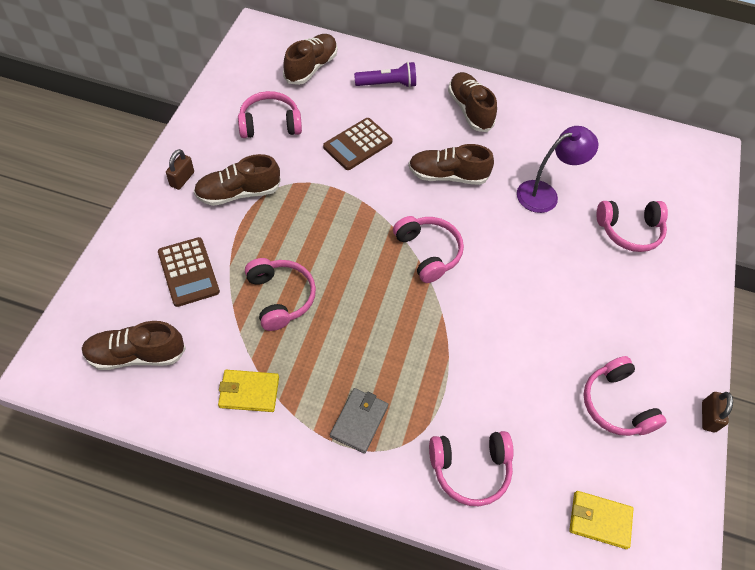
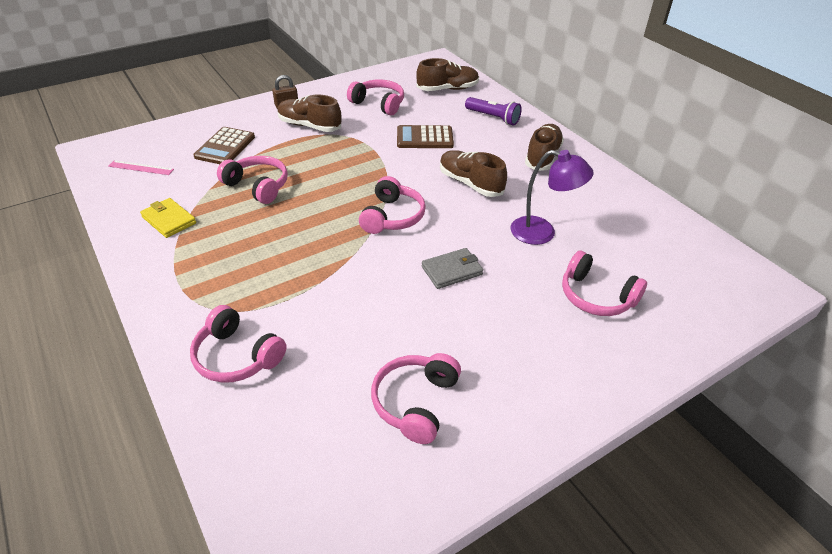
camera: 45 degrees right, 15 degrees down
brown shoe [82,321,186,370] -> pink ruler [108,160,174,175]
pink headphones [245,258,316,331] -> pink headphones turned 75 degrees counterclockwise [217,156,288,204]
grey wallet [330,388,388,453] -> grey wallet moved to [422,248,483,289]
yellow wallet [569,491,633,549] -> none
brown padlock [702,392,733,432] -> none

